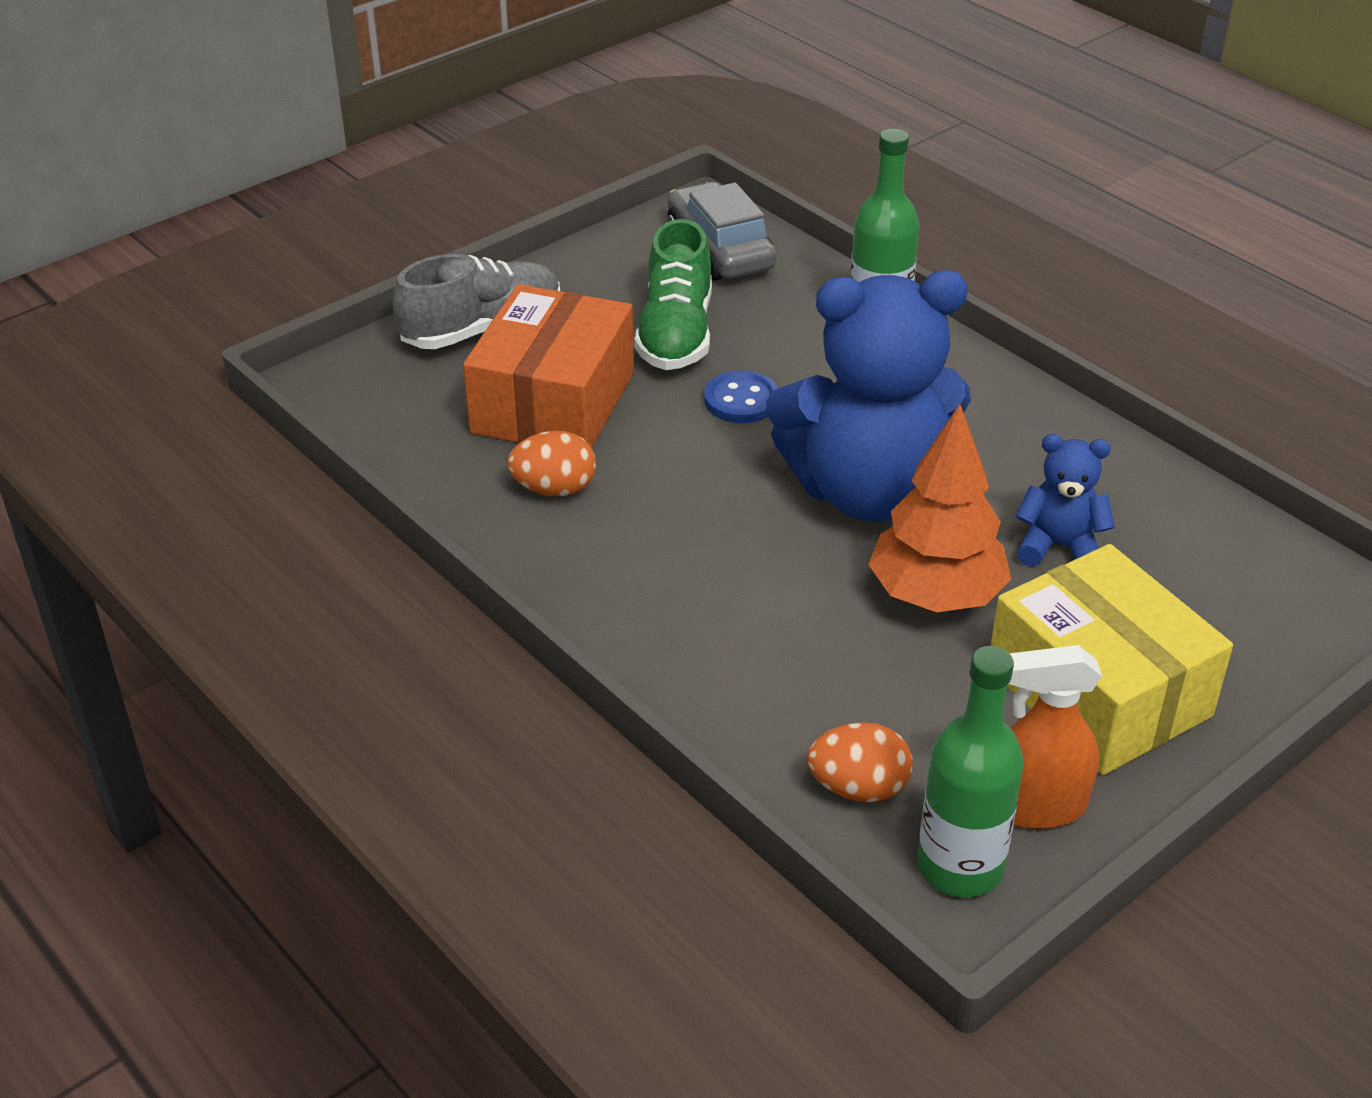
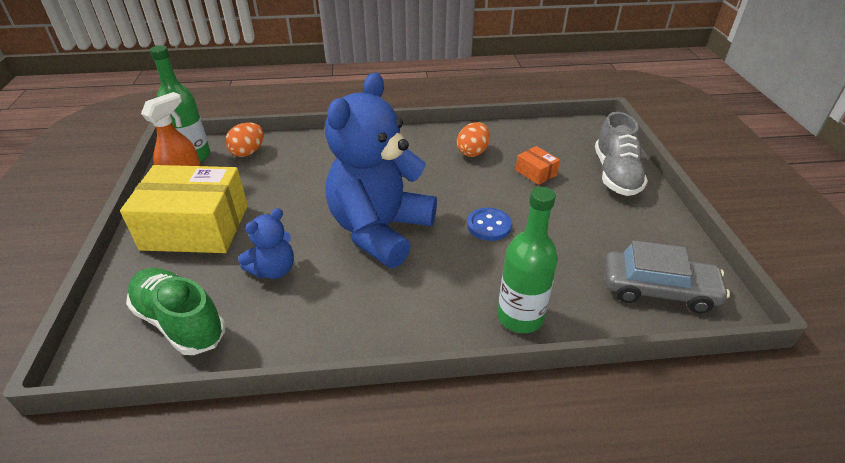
camera: 125 degrees right, 0 degrees up
orange box [463,284,634,448] -> orange box [516,146,560,185], size x0.42
green shoe [635,219,712,370] -> green shoe moved to [126,268,225,355]
orange tree [868,404,1011,612] -> none

